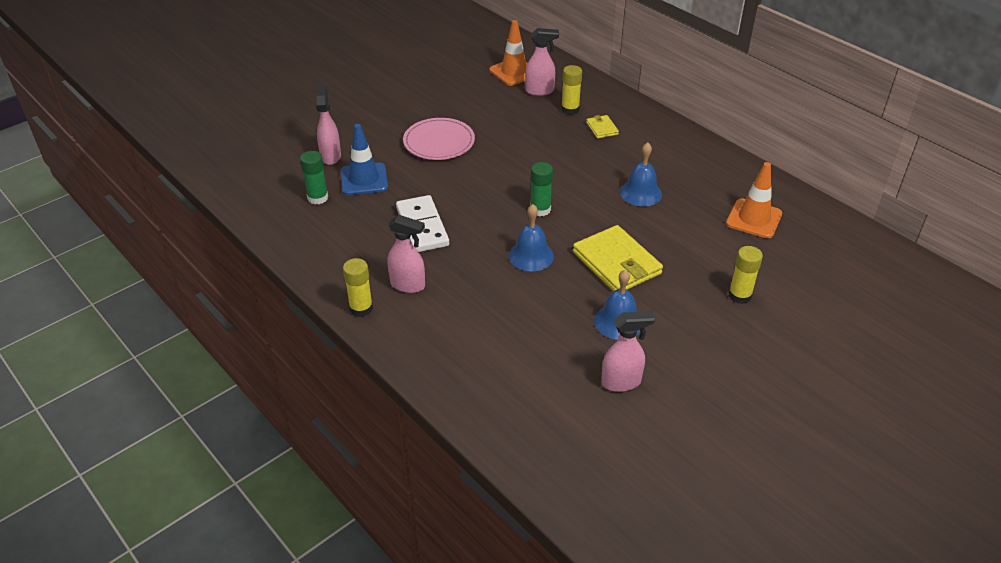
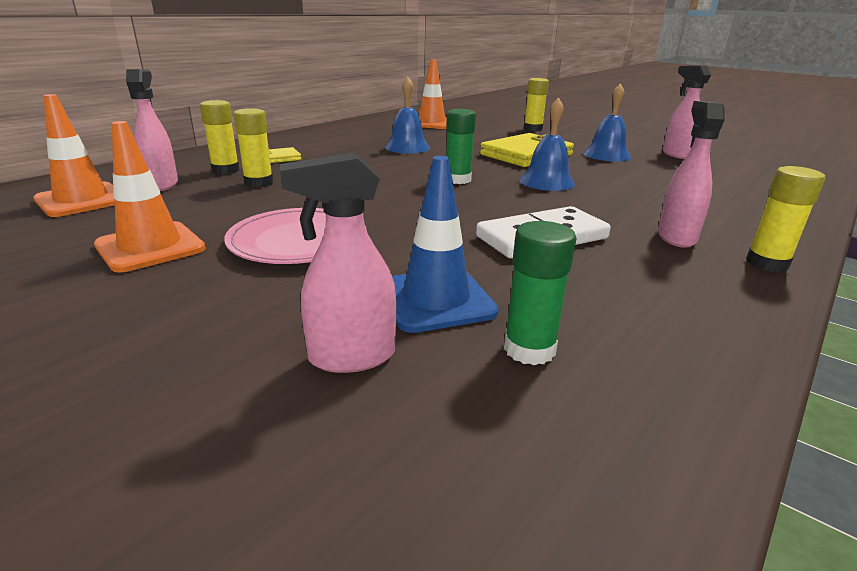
camera: 100 degrees left, 15 degrees down
none -> orange traffic cone [94,121,206,272]
none -> yellow glue stick [234,108,273,188]

